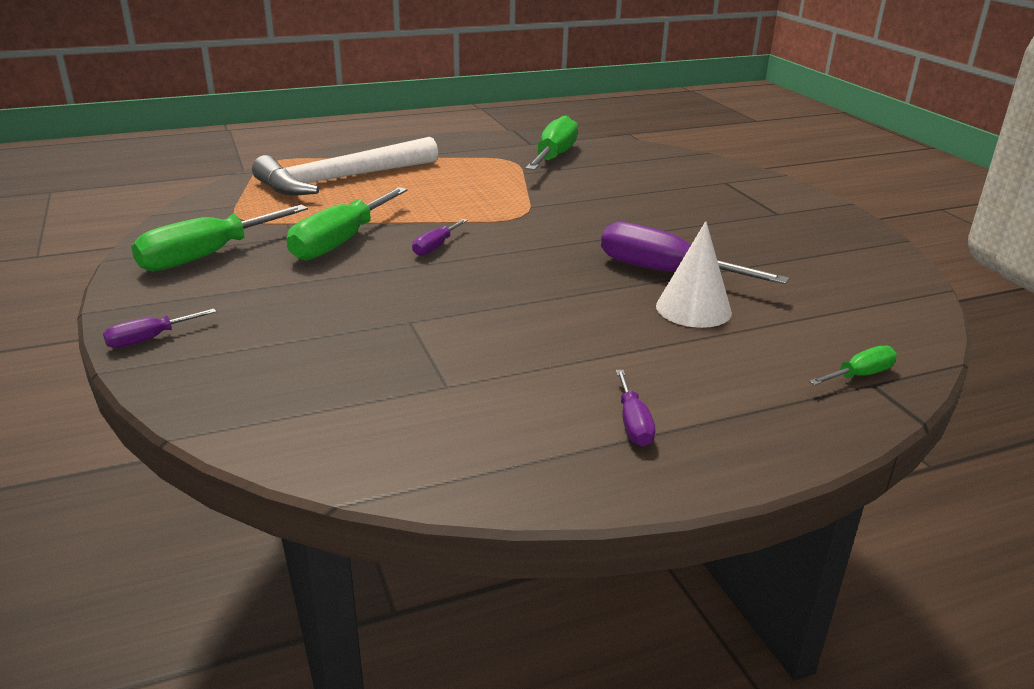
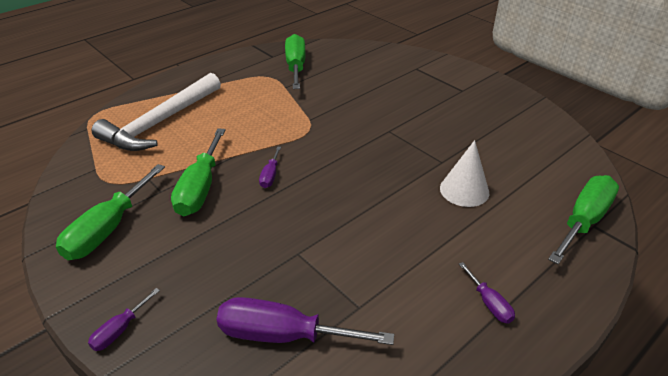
camera: 20 degrees left, 10 degrees up
purple screwdriver [601,222,790,285] -> purple screwdriver moved to [216,297,394,345]
green screwdriver [809,346,897,385] -> green screwdriver [548,175,619,264], size x2.03

